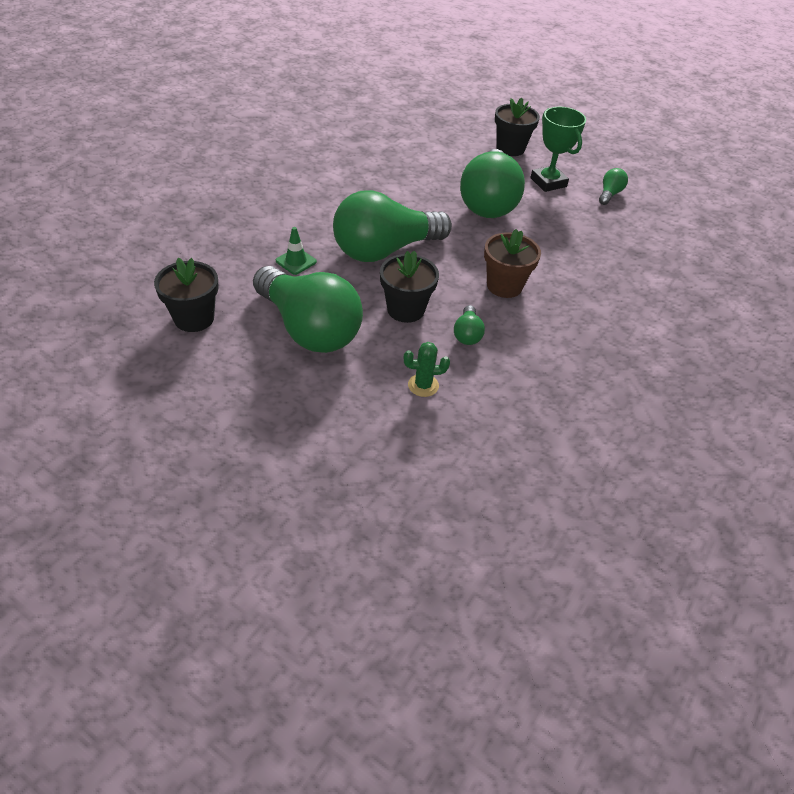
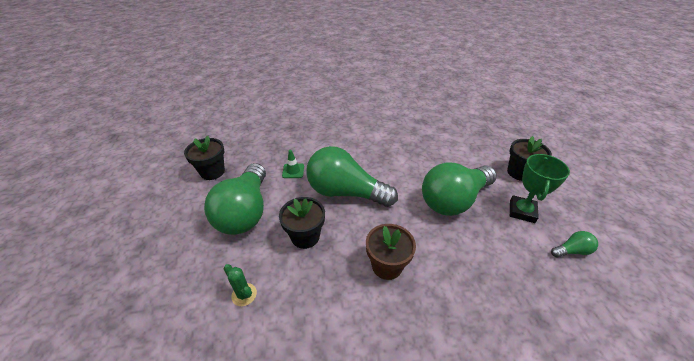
camera: 50 degrees right, 5 degrees down
green light bulb [454,305,485,345] -> none

